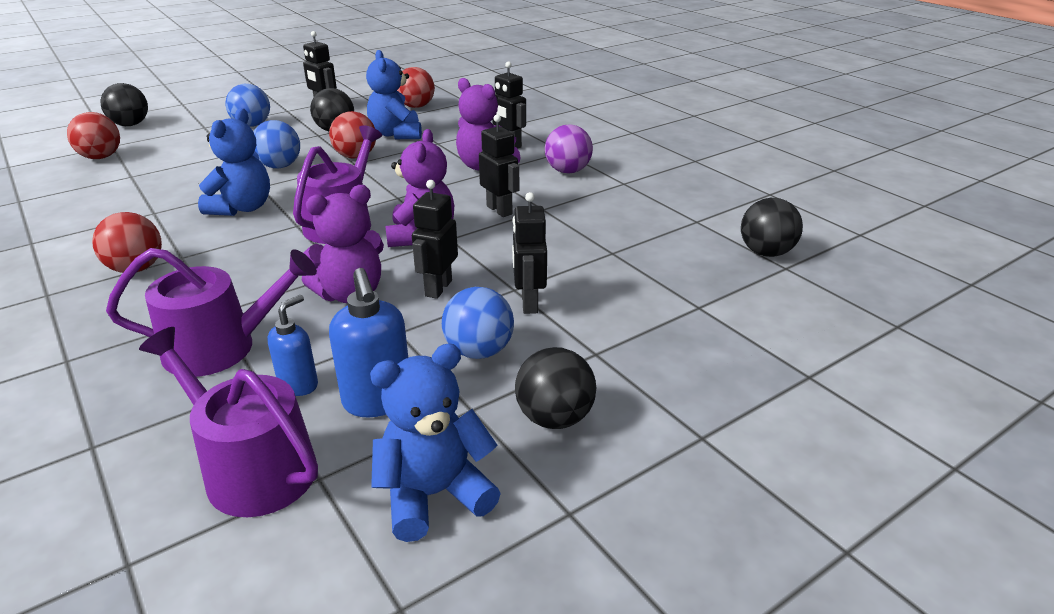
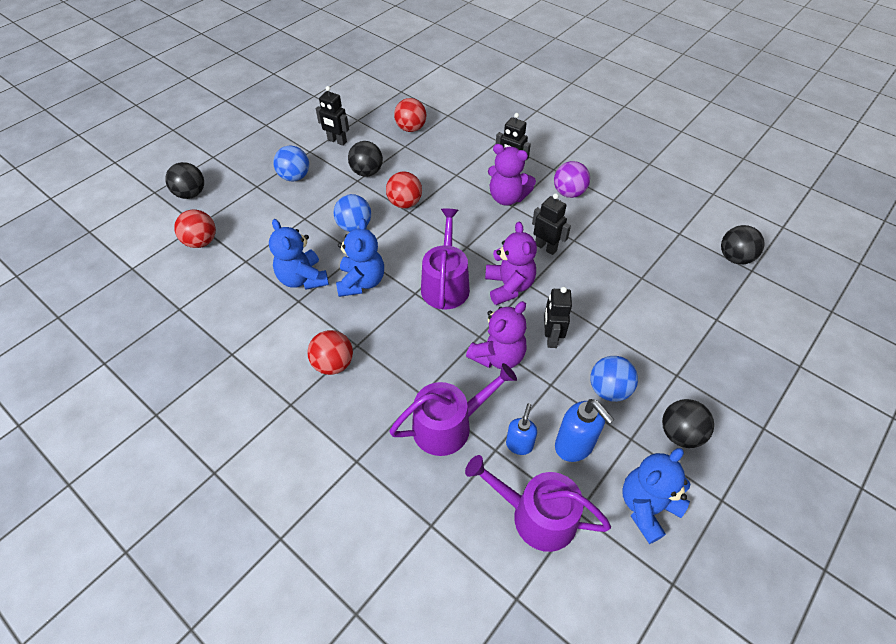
camera: 15 degrees left, 20 degrees up
blue teddy bear [366,50,422,139] -> blue teddy bear moved to [269,219,329,290]
black robot [512,192,547,314] -> none

